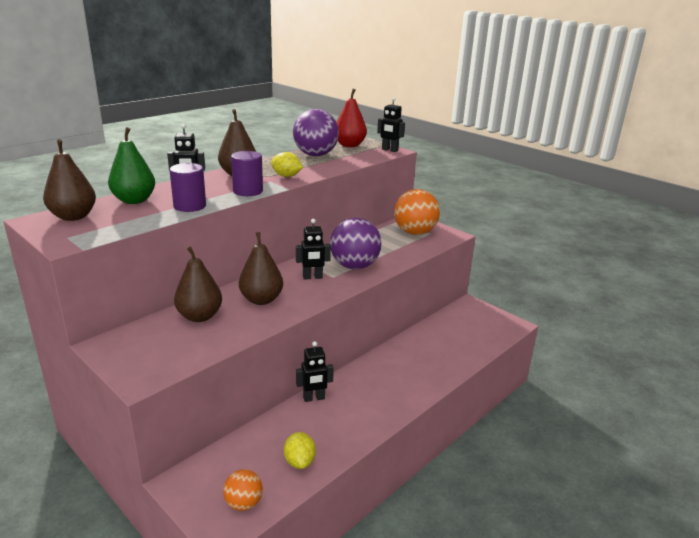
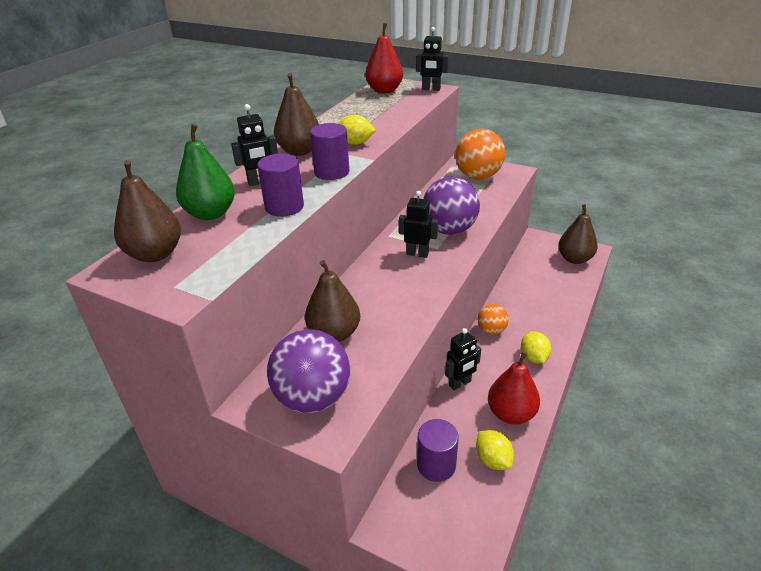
camera: 15 degrees left, 10 degrees up
orange ball [223,469,263,511] -> orange ball moved to [478,304,509,335]
brown pear [239,232,283,305] -> brown pear moved to [558,204,598,264]
purple ball [293,109,339,156] -> purple ball moved to [267,330,350,413]
black robot [296,219,331,280] -> black robot turned 135 degrees counterclockwise [399,191,438,258]
none -> purple cylinder [417,419,459,482]
none -> red pear [488,351,540,425]
none -> yellow lemon [521,332,551,363]

